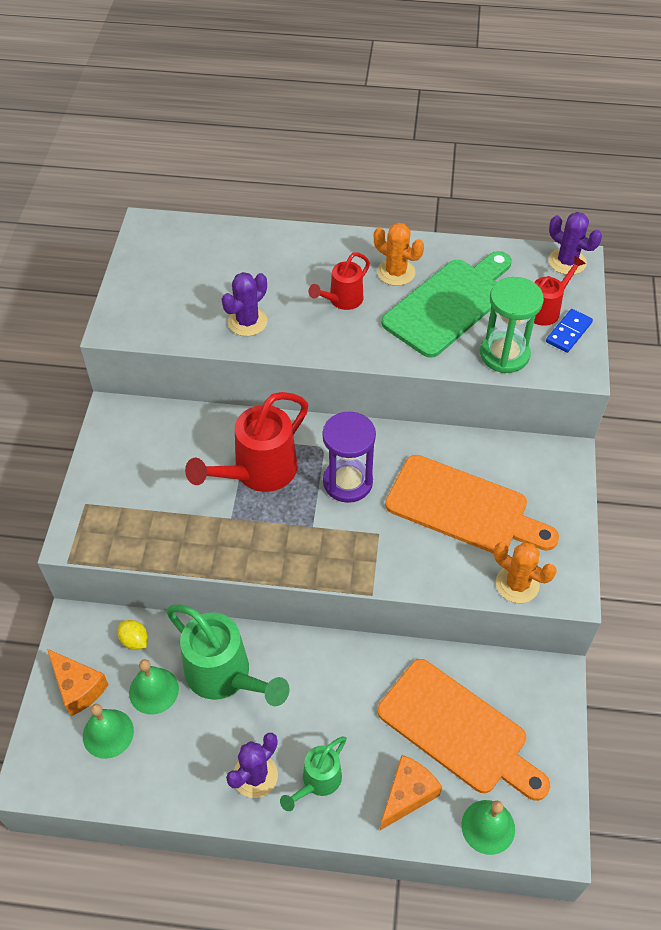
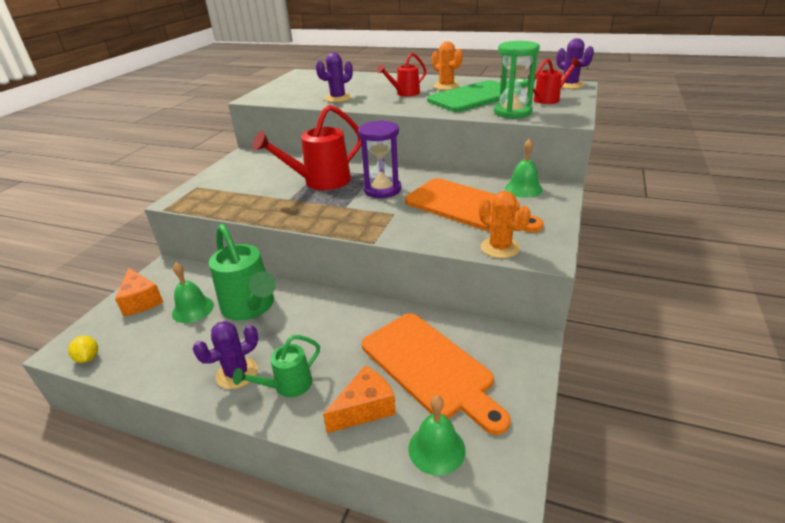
camera: 15 degrees right, 20 degrees down
green bell [83,704,134,759] -> green bell moved to [505,138,543,198]
yellow lemon [118,620,148,650] -> yellow lemon moved to [68,335,98,363]
blue domino [546,309,593,353] -> none

